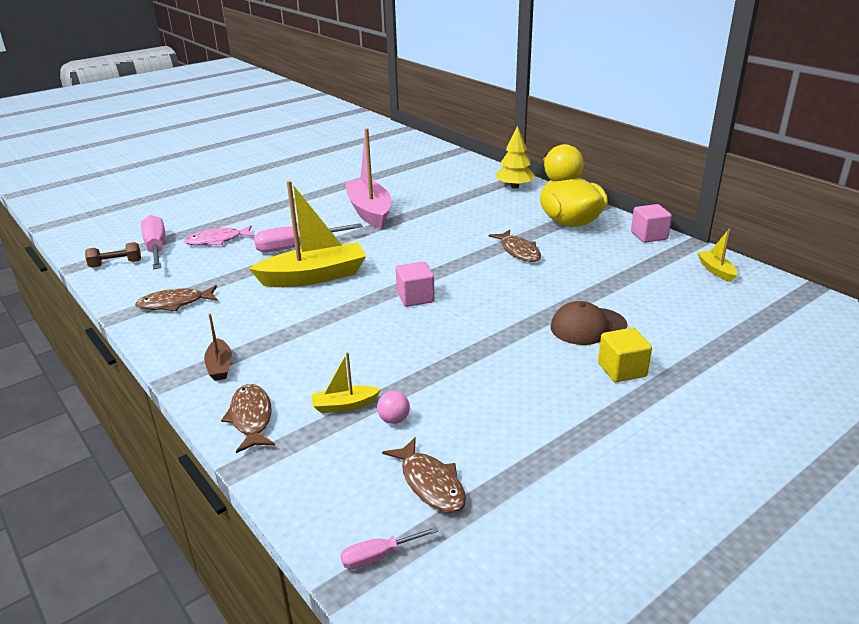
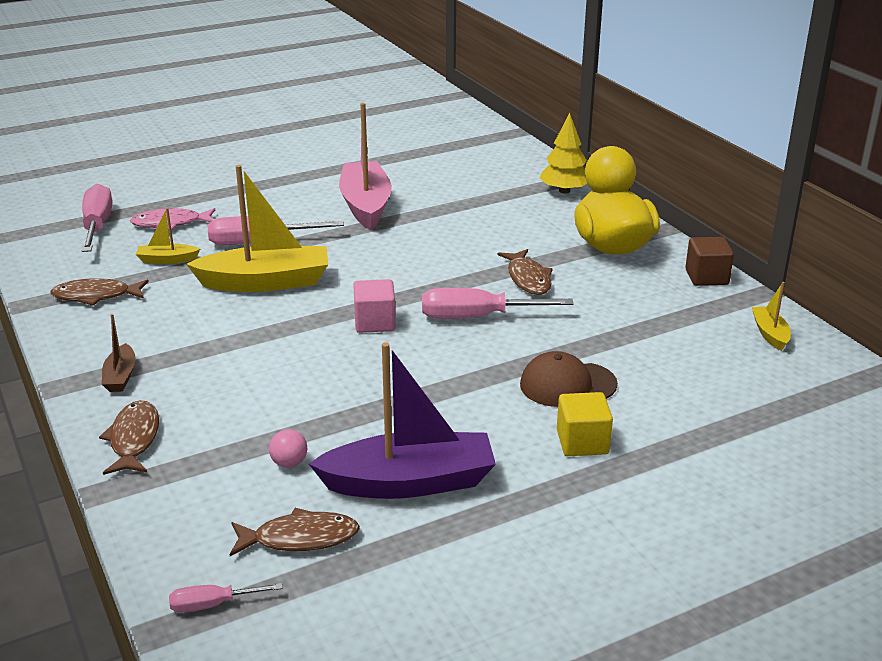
camera: 10 degrees right, 0 degrees up
brown dumbbell [85,242,141,267] -> none
yellow boat [311,352,381,413] -> yellow boat moved to [136,208,200,264]
brown fish [382,437,466,513] -> brown fish turned 75 degrees counterclockwise [230,508,360,556]
pink cube [631,204,672,243] -> brown cube [685,237,734,286]
none -> purple boat [309,342,496,499]
none -> pink screwdriver [422,288,574,319]

